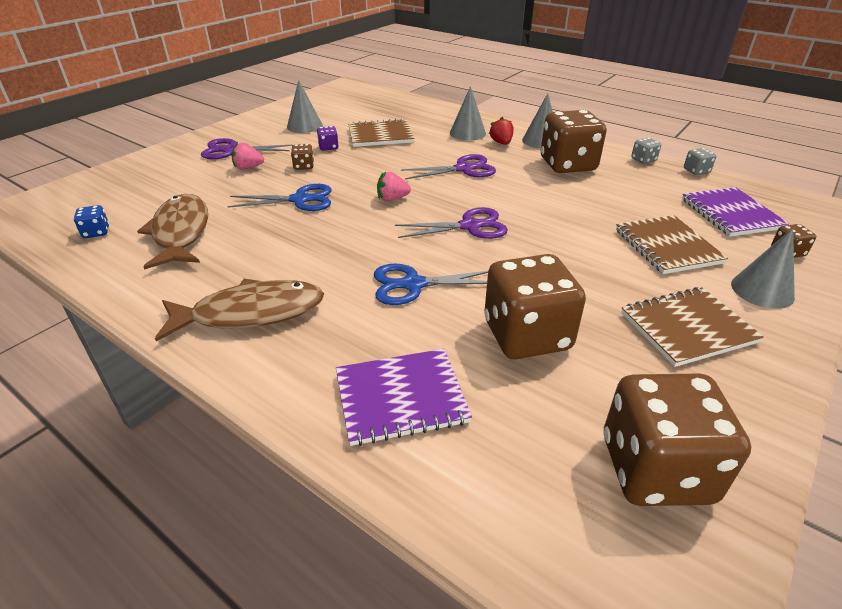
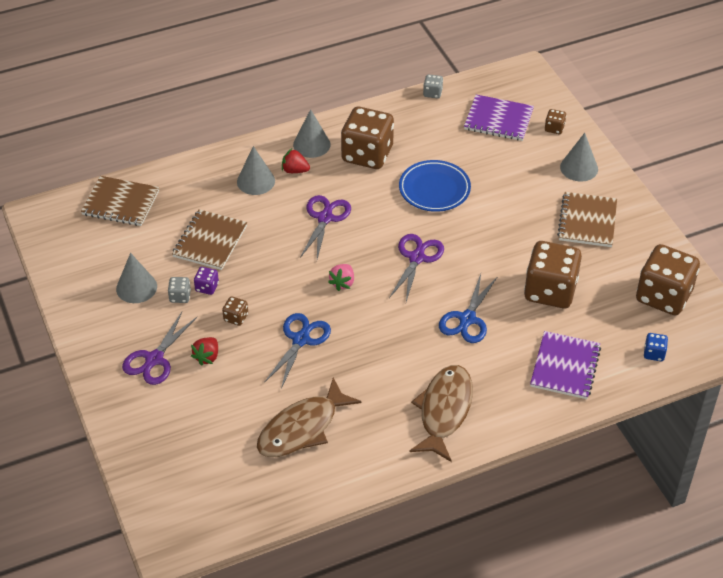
camera: 60 degrees left, 10 degrees up
blue dice [74,205,109,238] -> blue dice moved to [644,333,668,361]
brown fish [137,194,208,270] -> brown fish turned 60 degrees counterclockwise [257,378,362,457]
pink strawberry [231,142,264,169] -> red strawberry [191,337,218,366]
brown notebook [616,215,728,274] -> brown notebook moved to [81,176,159,226]
grey dice [631,137,661,164] -> grey dice moved to [168,277,191,303]
none -> blue plate [399,160,471,212]

